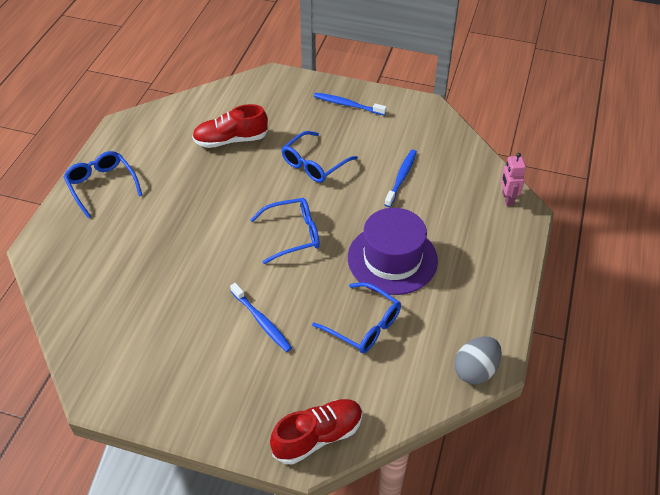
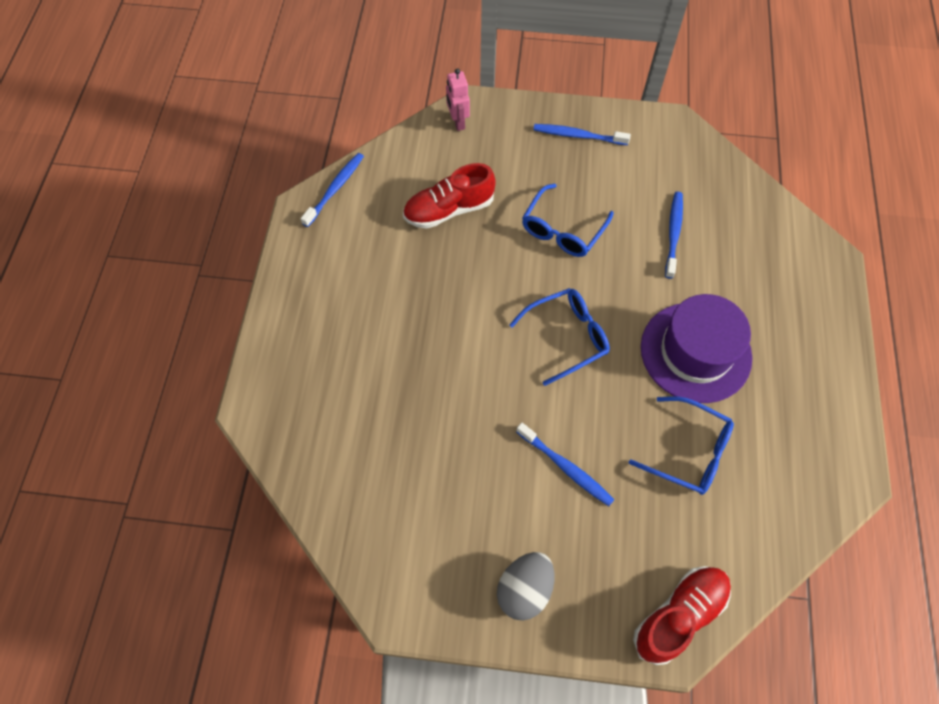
camera: 10 degrees left, 15 degrees up
blue glasses [64,151,142,218] -> none
grey egg [454,336,502,384] -> grey egg moved to [497,552,554,621]
pink robot [501,153,526,206] -> pink robot moved to [446,68,470,131]
none -> blue toothbrush [301,153,364,227]

